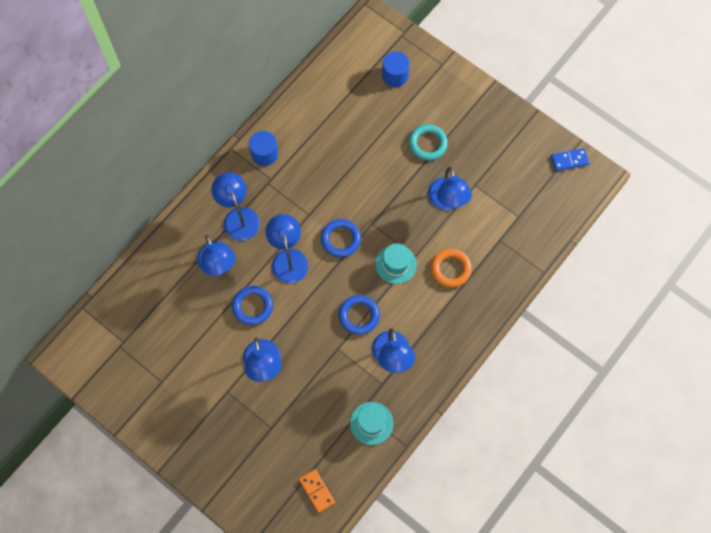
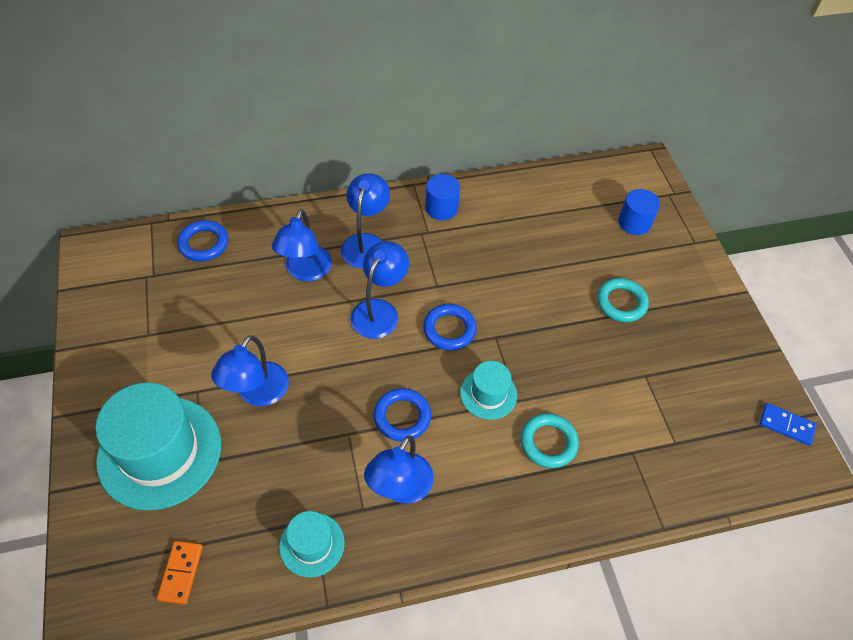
camera: 35 degrees right, 15 degrees down
blue ring [232,286,273,325] -> blue ring moved to [177,220,228,261]
blue lamp [428,167,472,210] -> none
orange ring [431,249,472,287] -> turquoise ring [520,413,579,468]
none -> turquoise hat [95,383,221,511]

